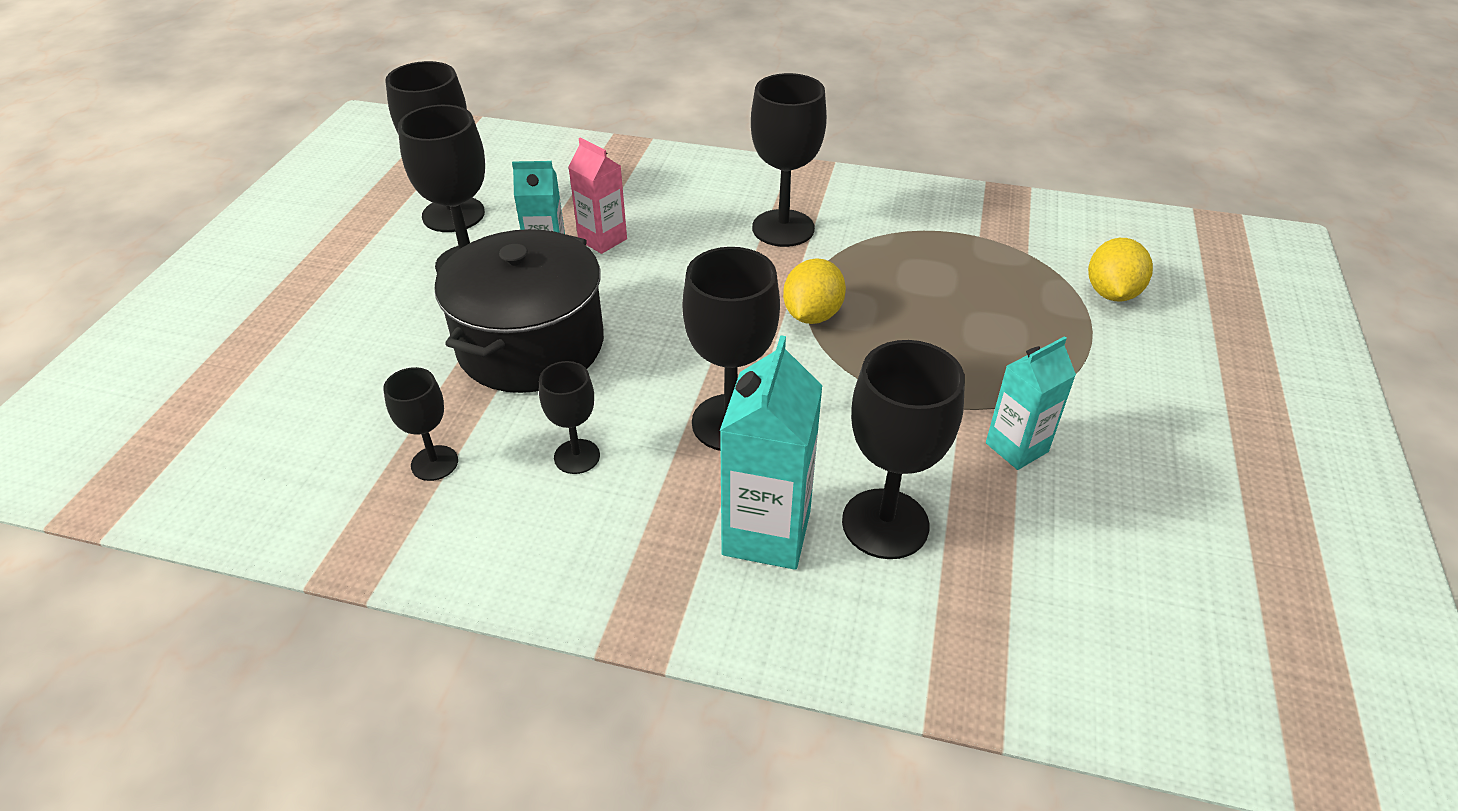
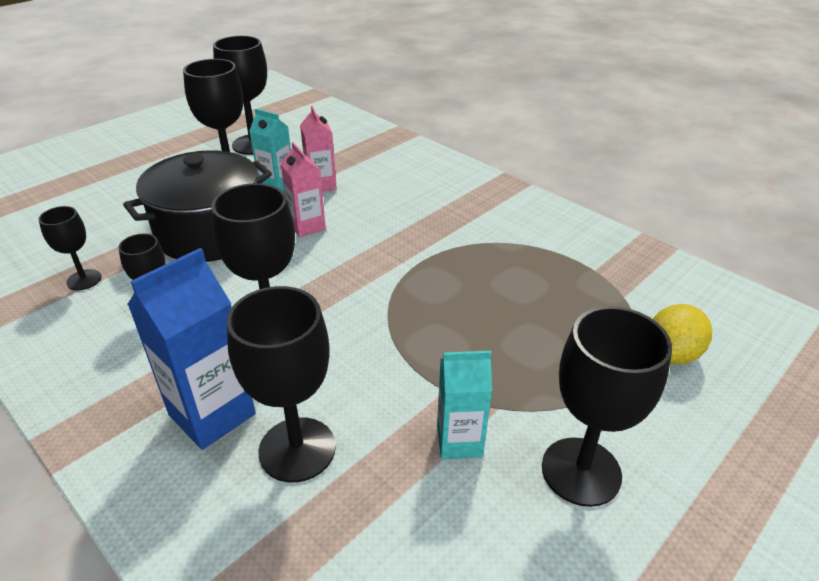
camera: 30 degrees right, 5 degrees down
turquoise carton [720,335,822,570] -> blue carton [127,248,256,450]
black goblet [751,73,827,247] -> black goblet moved to [542,306,672,507]
yellow lemon [783,258,846,324] -> none
none -> pink carton [281,142,326,237]

